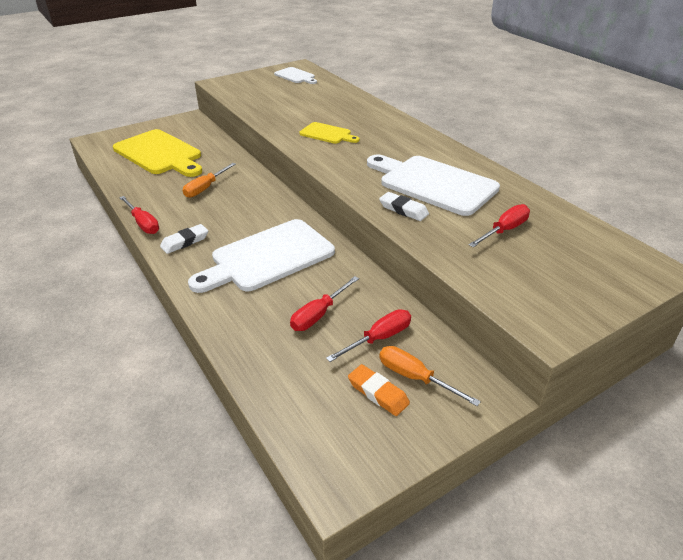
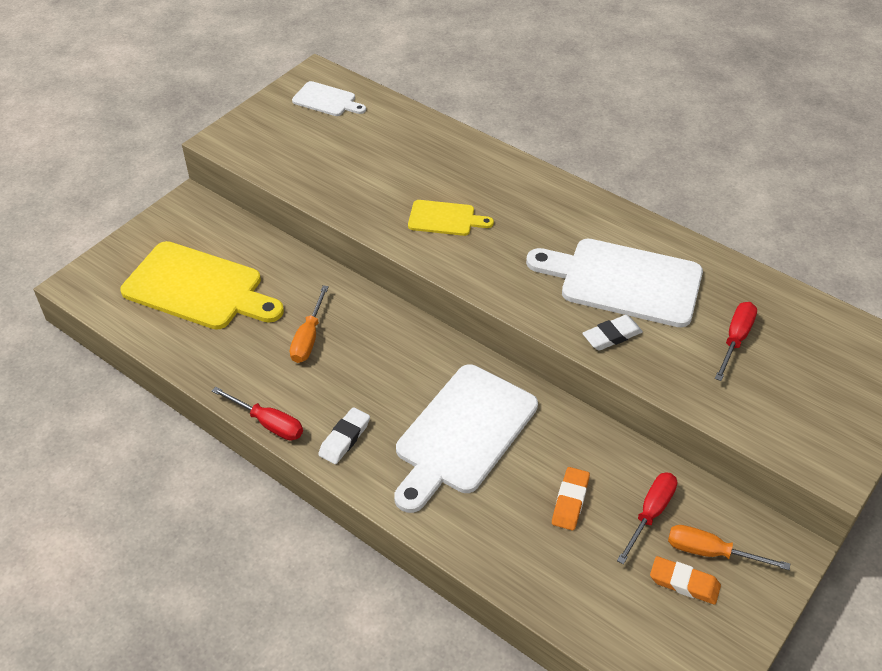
camera: 20 degrees left, 10 degrees up
red screwdriver [290,276,359,331] -> orange eraser [552,467,590,530]
white eraser [379,192,429,221] -> white eraser turned 45 degrees counterclockwise [582,315,643,351]

